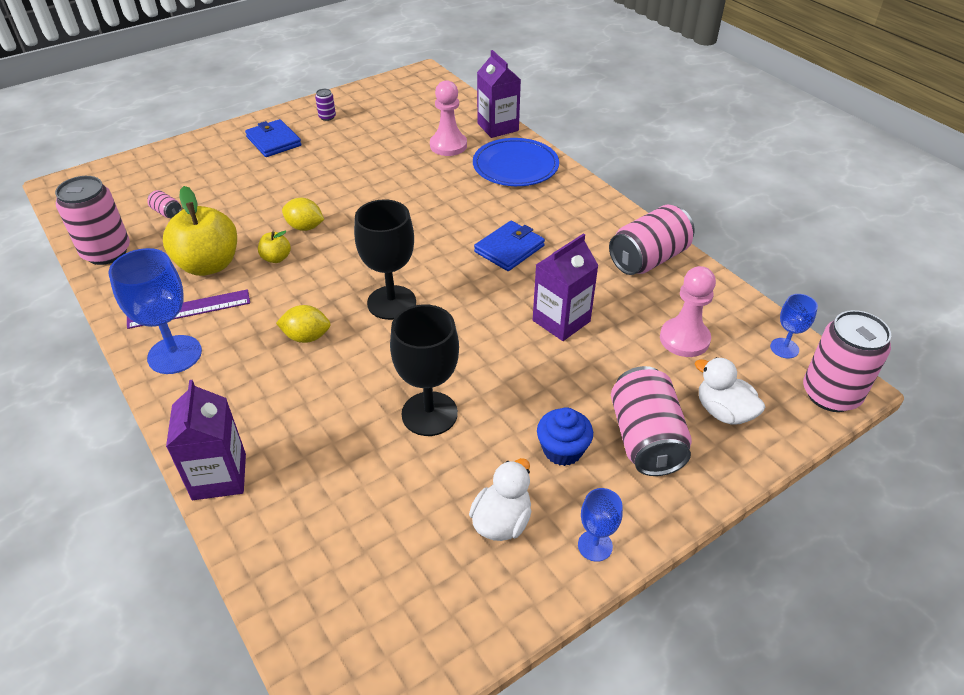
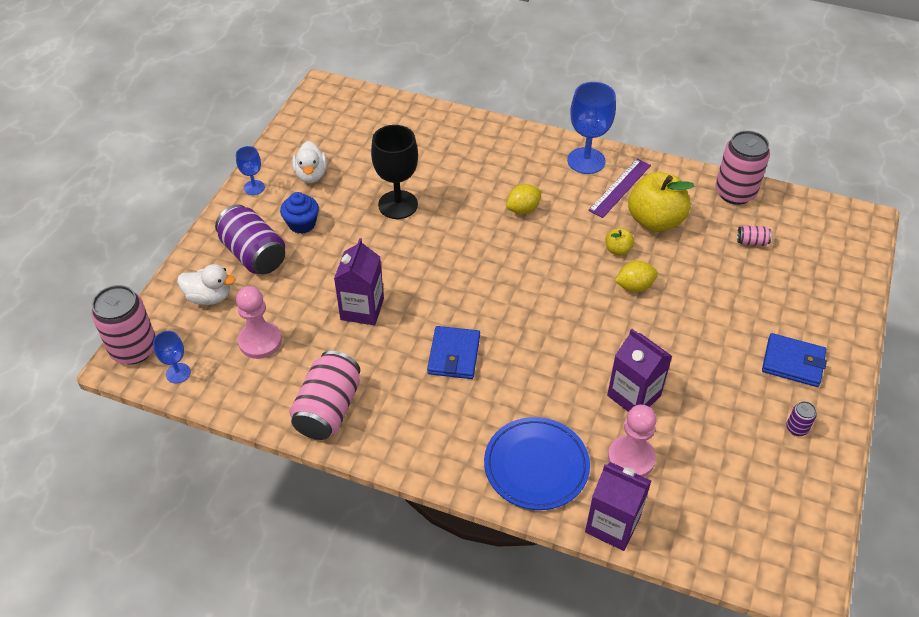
camera: 145 degrees right, 5 degrees up
purple carton [166,380,246,500] -> purple carton moved to [607,329,672,412]
black goblet [354,199,416,320] -> none
pink can [611,366,692,476] -> purple can [215,204,285,274]

